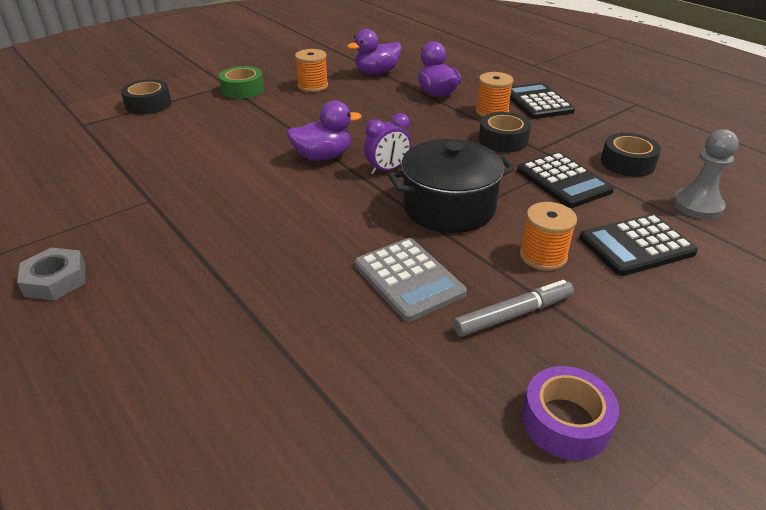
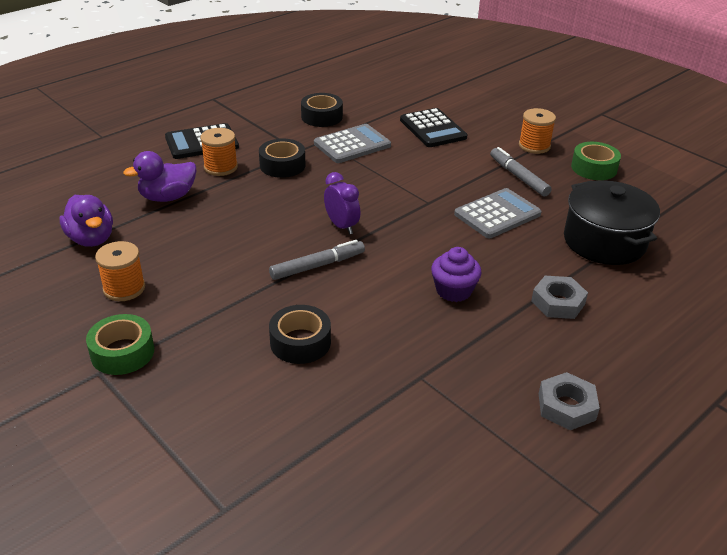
camera: 95 degrees left, 0 degrees up
black tape [121,79,172,114] -> black tape moved to [269,305,331,364]
purple duck [287,101,362,161] -> grey marker [269,240,365,280]
black pot [388,139,515,233] -> black pot moved to [564,180,660,265]
black calculator [517,152,614,208] -> grey calculator [314,124,391,163]
orange spool [520,202,577,271] -> orange spool moved to [519,108,556,154]
purple tape [522,366,619,460] -> green tape [571,142,621,180]
grey pawn [673,129,739,219] -> none
none -> purple cupcake [431,247,482,302]
none -> grey nut [531,276,588,319]

